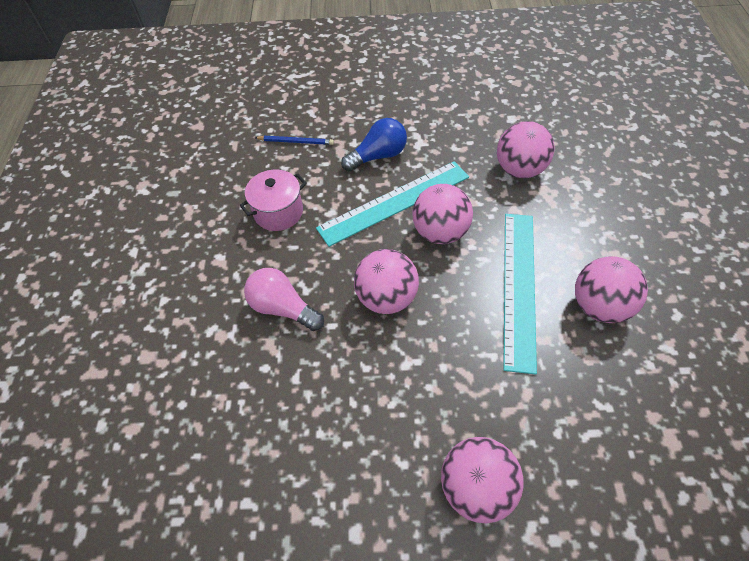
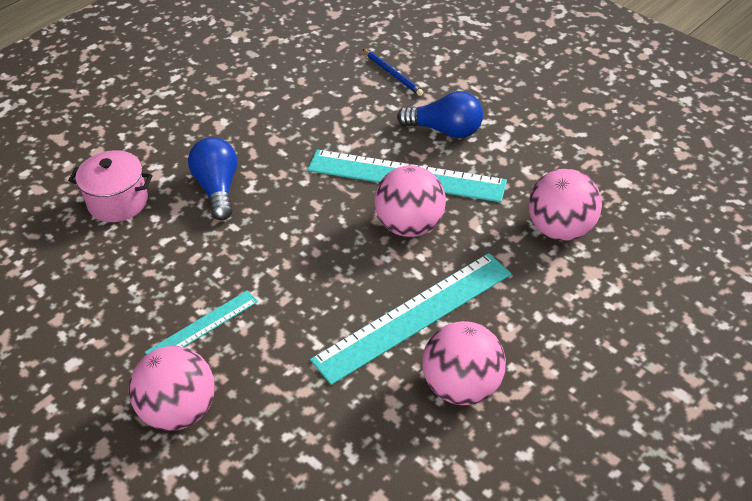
camera: 45 degrees right, 10 degrees down
pink pot [239,170,307,231] -> pink pot moved to [68,150,153,222]
pink light bulb [244,268,324,331] -> blue light bulb [188,137,237,220]
pink ball [354,249,419,314] -> none
none -> turquoise ruler [145,290,258,355]

